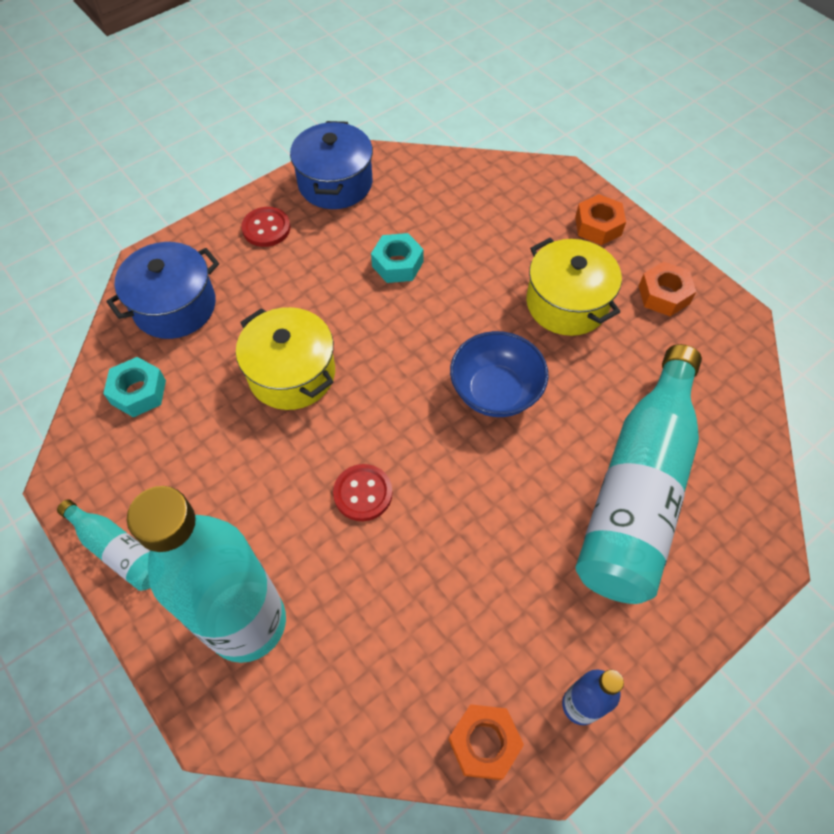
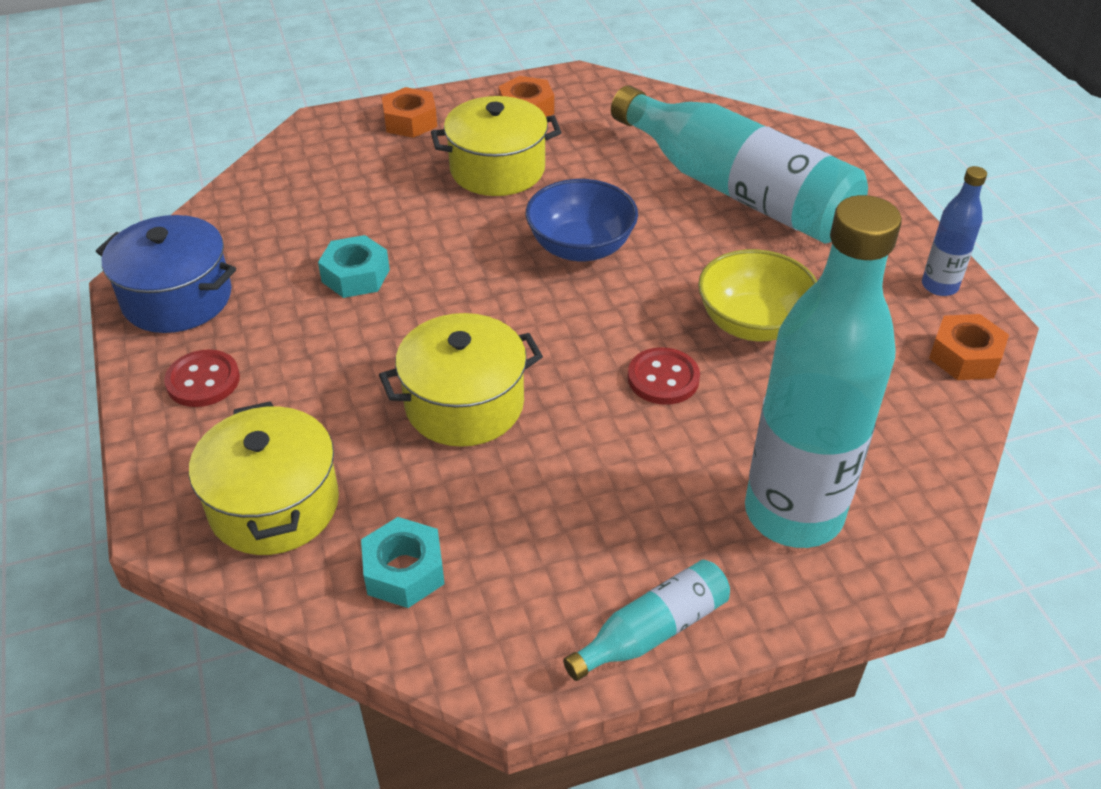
camera: 70 degrees left, 15 degrees down
blue pot [106,242,219,339] -> yellow pot [189,401,339,555]
none -> yellow bowl [698,249,817,341]

